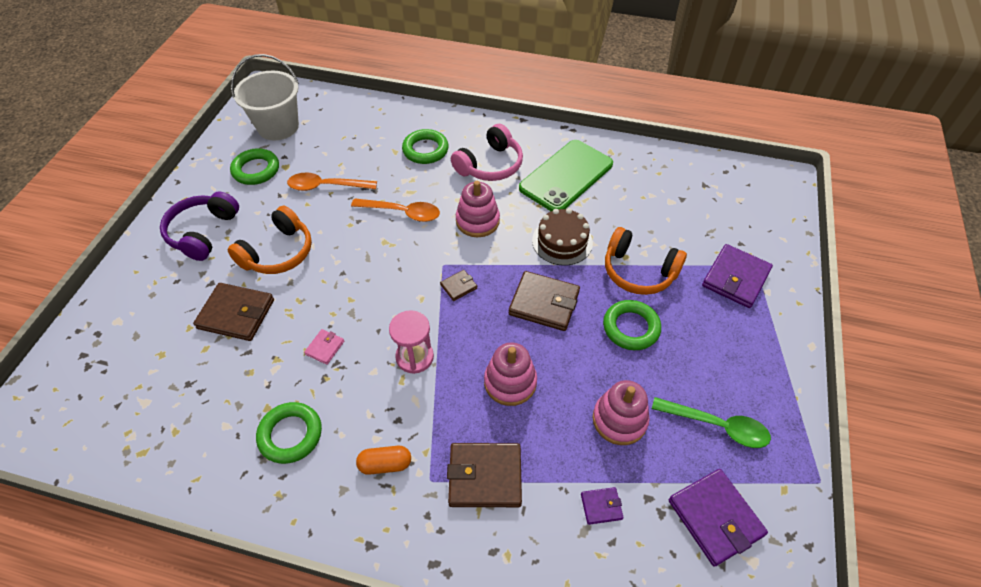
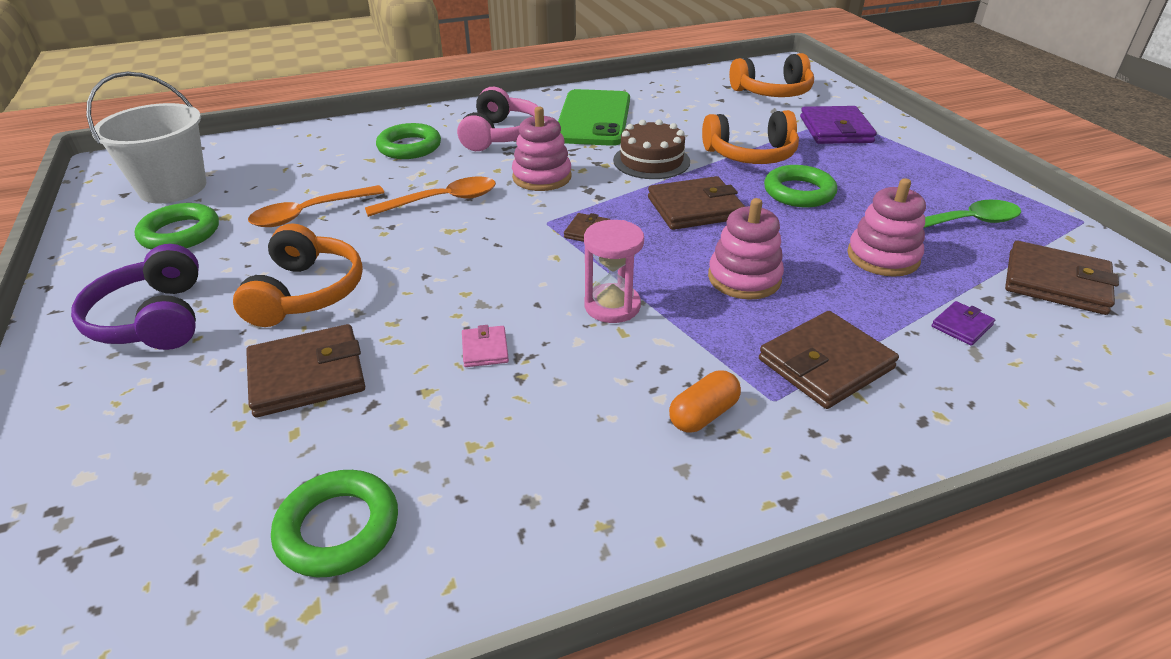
camera: 35 degrees left, 15 degrees down
green ring [256,402,322,464] -> green ring moved to [271,470,398,577]
purple wallet [669,469,768,567] -> brown wallet [1005,241,1119,315]
none -> orange headphones [729,53,814,97]

